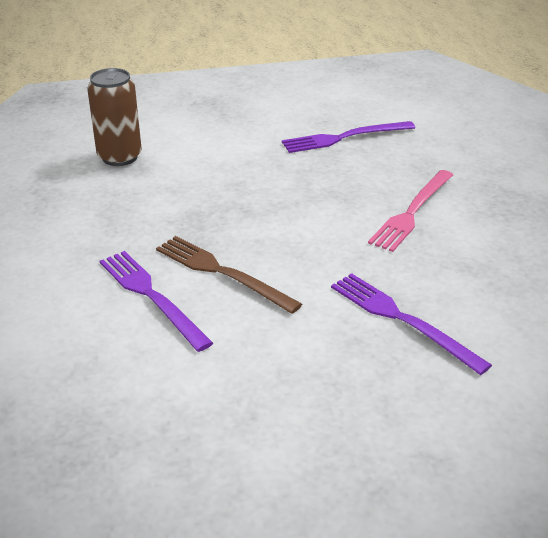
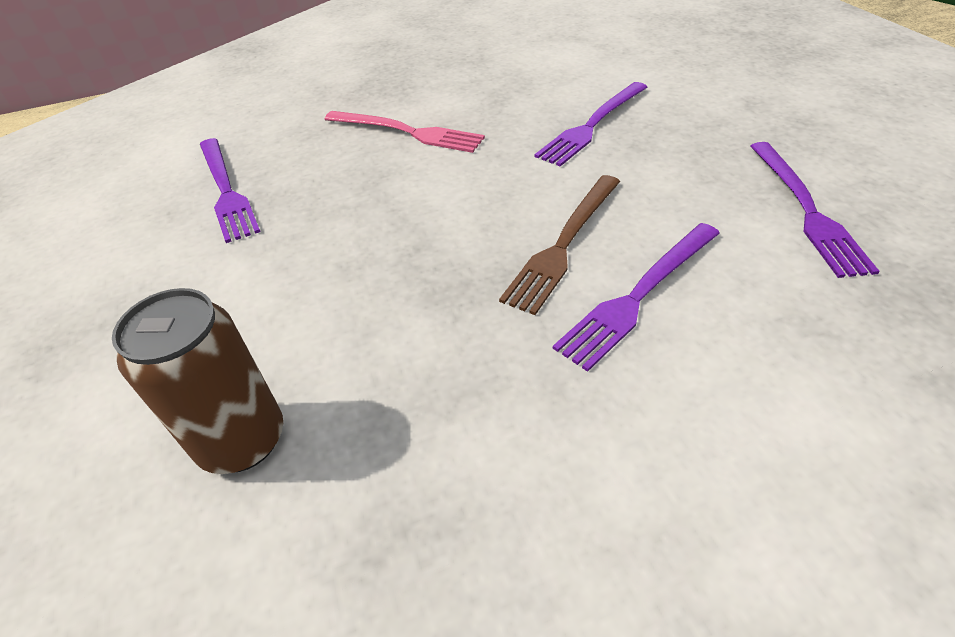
camera: 95 degrees left, 10 degrees up
none -> purple fork [751,142,880,278]

